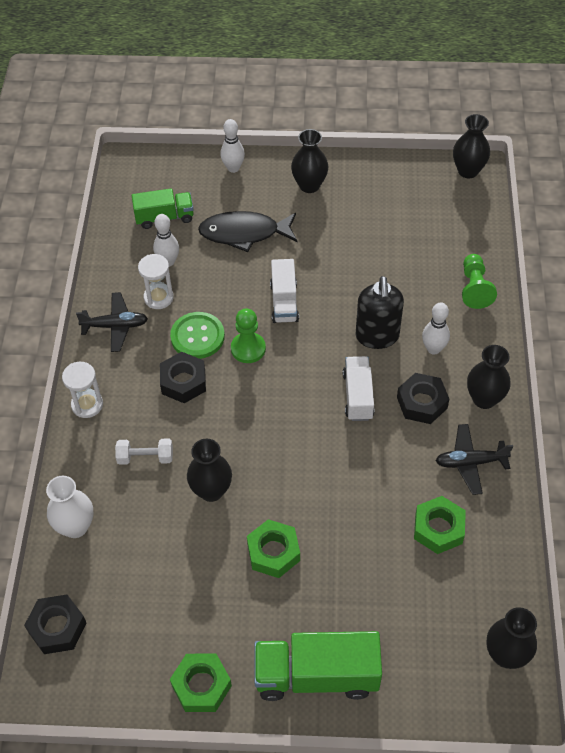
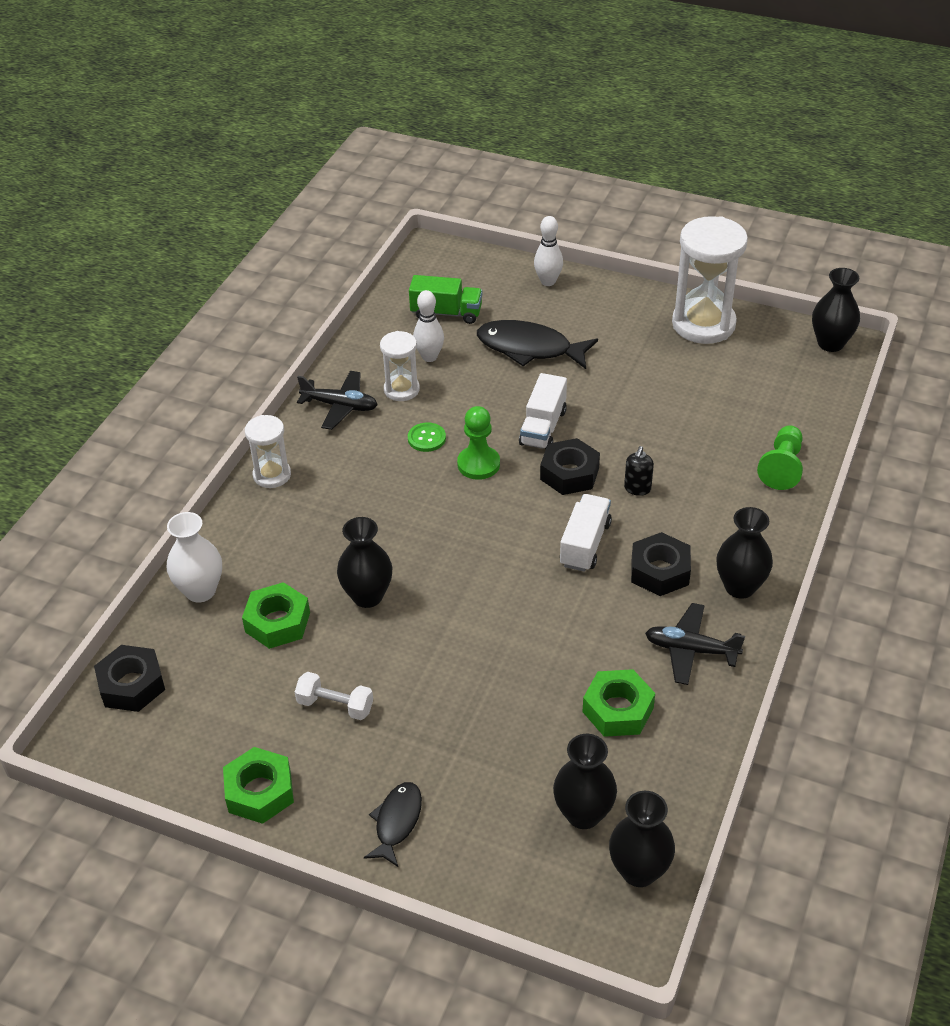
camera: 20 degrees right, 10 degrees down
white dumbbell [115,439,173,465] -> white dumbbell moved to [295,672,373,720]
black nut [160,352,206,403] -> black nut moved to [540,438,600,495]
green button [170,312,225,359] -> green button [408,422,446,452], size x0.58
green nut [247,519,300,578] -> green nut moved to [242,582,310,649]
green truck [254,631,382,701] -> black fish [364,782,422,867]
black vase [291,129,328,193] -> black vase moved to [553,734,617,829]
black soap dispenser [356,276,404,349] -> black soap dispenser [624,446,654,496], size x0.49
white bowling pin [422,302,450,354] -> none
none -> white hourglass [672,216,748,344]

